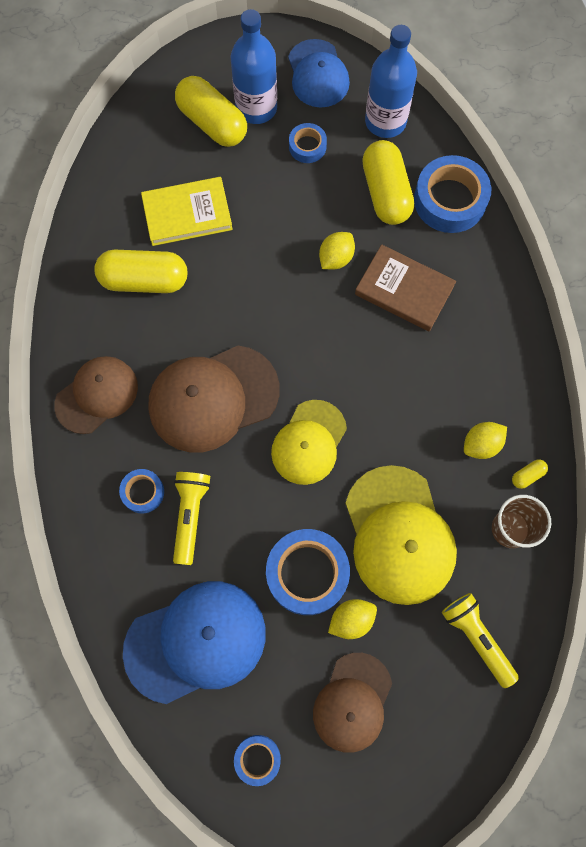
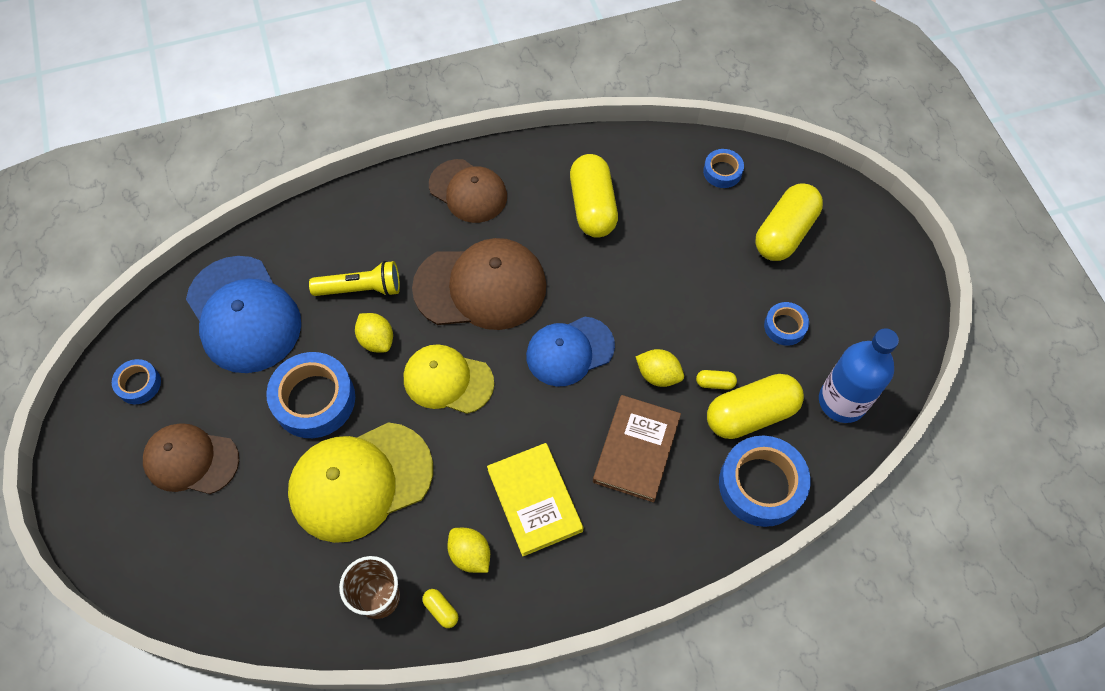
camera: 80 degrees right, 10 degrees down
blue tape [119,469,164,514] -> blue tape moved to [703,149,744,188]
yellow book [141,177,233,246] -> yellow book moved to [487,443,583,556]
brown cap [148,346,280,453] -> brown cap turned 120 degrees clockwise [412,238,546,330]
blue bottle [231,9,277,124] -> none
blue cap [288,39,350,107] -> blue cap moved to [526,317,615,387]
yellow lemon [328,599,377,639] -> yellow lemon moved to [355,313,393,353]
yellow flashlight [442,593,519,688] -> none
none -> yellow capsule [696,370,737,390]

